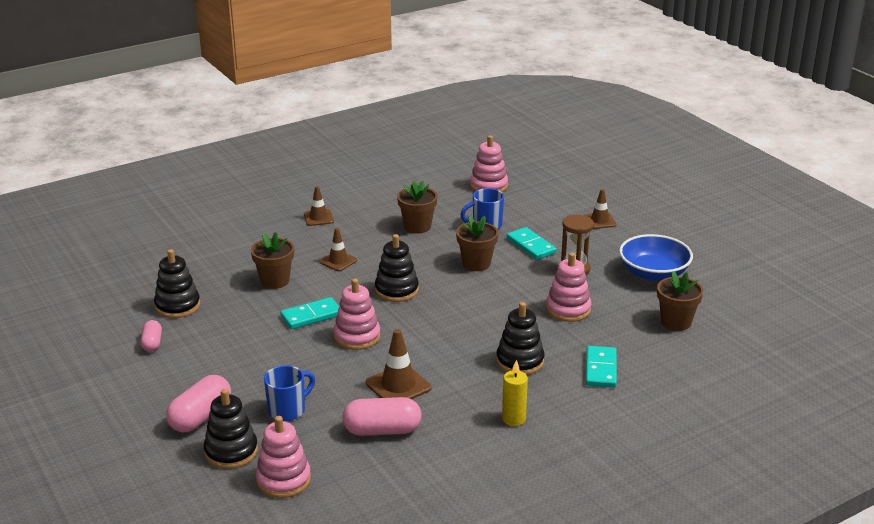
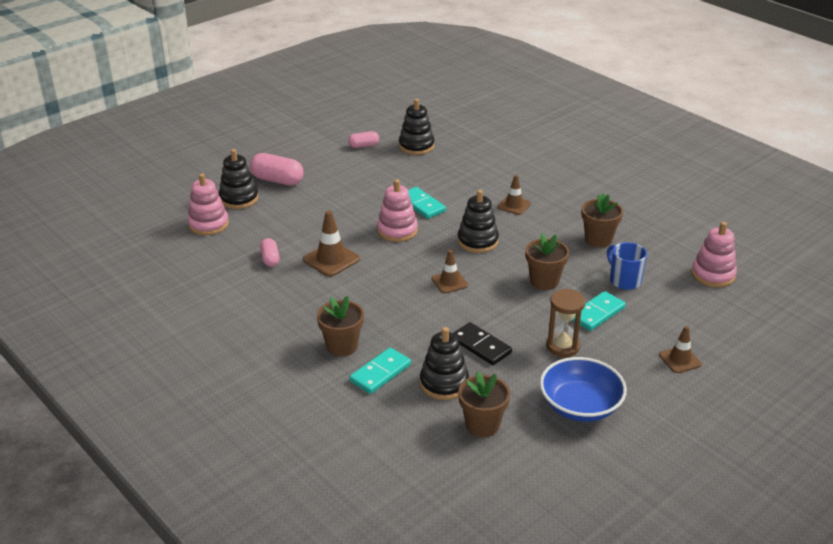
camera: 80 degrees right, 5 degrees up
brown flower pot [251,232,294,289] -> brown flower pot moved to [317,296,364,357]
blue mug [264,365,315,421] -> none
brown traffic cone [304,186,334,226] -> brown traffic cone moved to [432,250,468,294]
pink capsule [342,397,422,436] -> pink capsule [260,238,280,267], size x0.58
black stacking toy [496,302,544,375] -> black stacking toy moved to [420,327,469,400]
yellow candle [502,360,528,426] -> none
pink stacking toy [546,253,592,322] -> black domino [453,322,512,365]
turquoise domino [586,346,617,388] -> turquoise domino turned 45 degrees counterclockwise [349,348,411,394]

